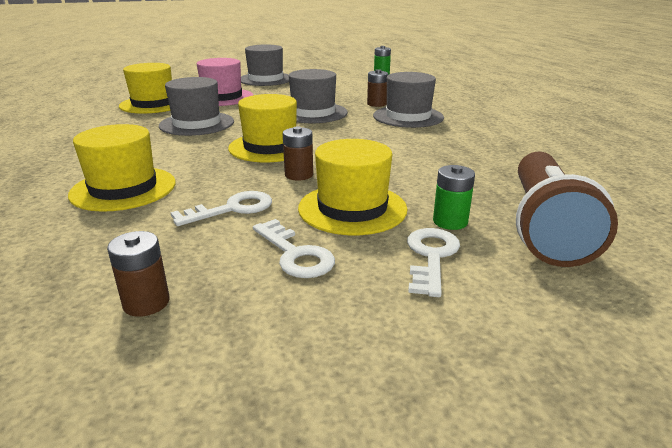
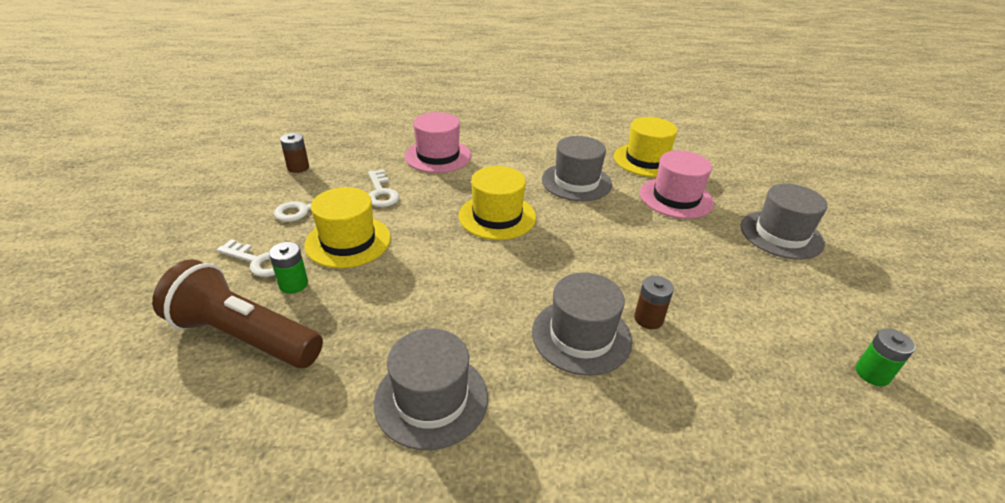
camera: 100 degrees right, 10 degrees up
yellow hat [68,124,176,212] -> pink hat [405,112,471,173]
brown battery [283,126,313,180] -> none
grey hat [289,69,348,123] -> grey hat moved to [374,328,488,450]

